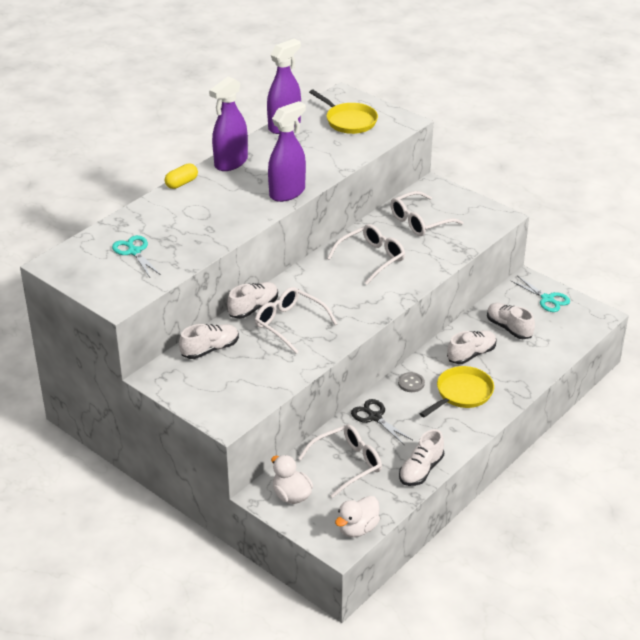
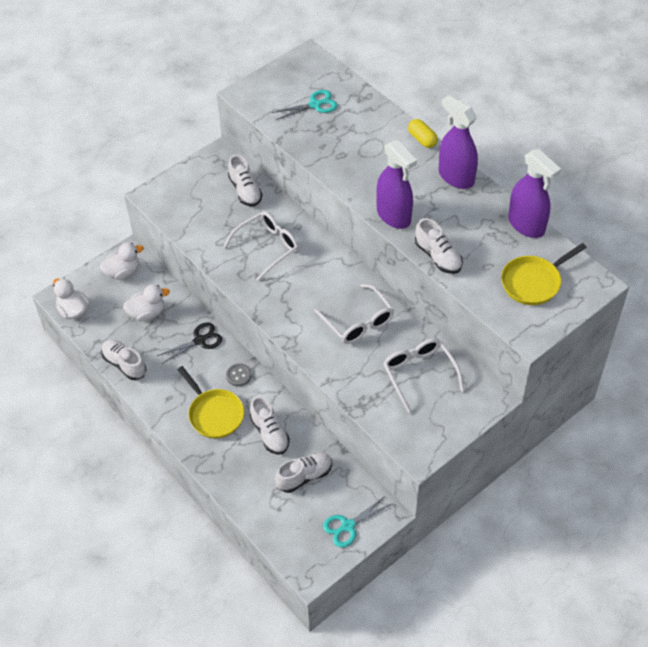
camera: 100 degrees right, 15 degrees up
white shoe [227,282,278,319] -> white shoe moved to [415,218,463,274]
white glasses [298,424,382,498] -> white duck [123,285,170,321]

